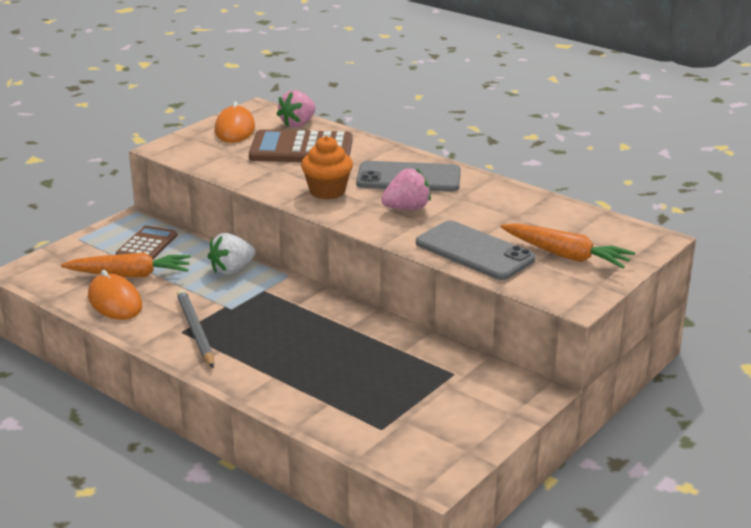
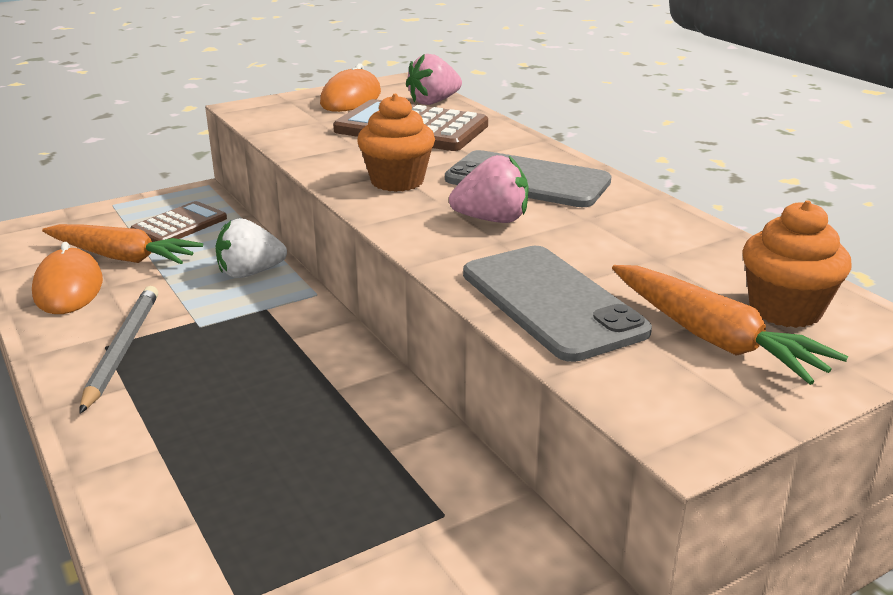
camera: 20 degrees right, 0 degrees up
none -> orange cupcake [742,200,852,328]

